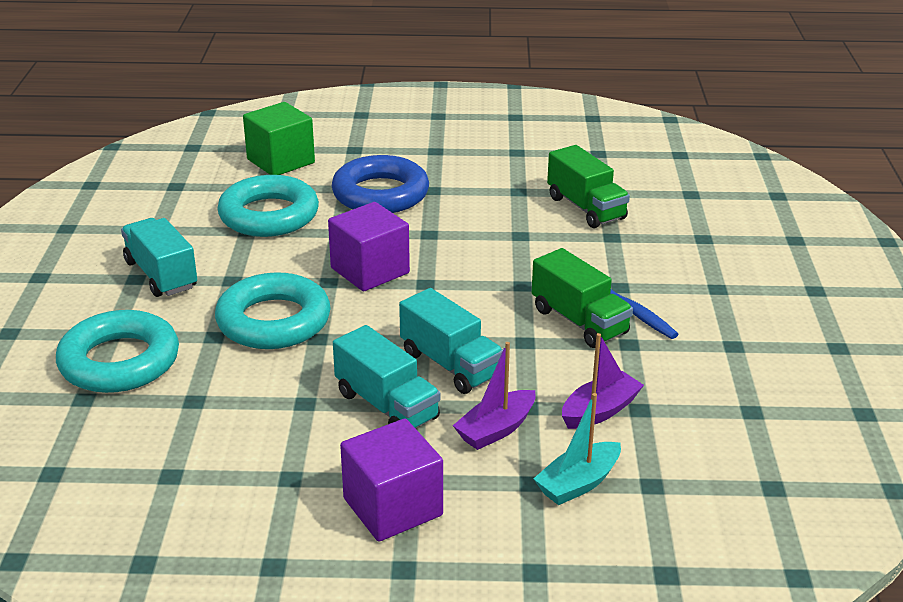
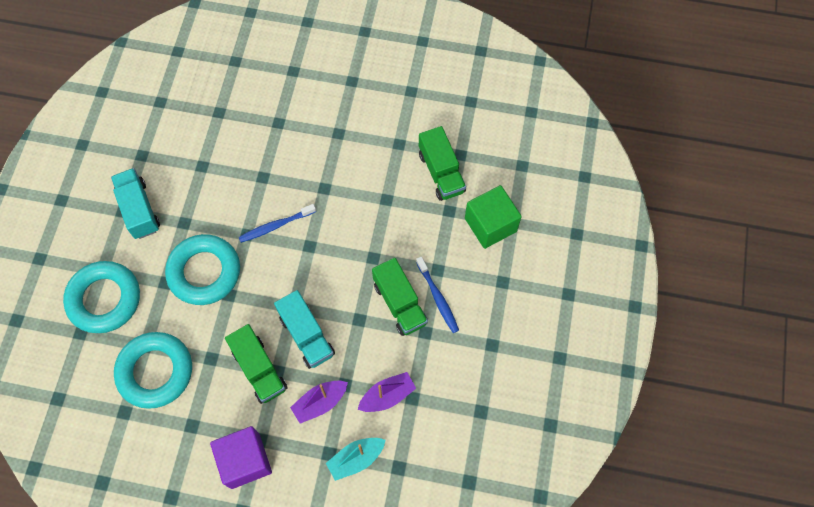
camera: 10 degrees right, 35 degrees up
turquoise ring [217,175,319,237] -> turquoise ring moved to [114,332,192,409]
green cube [243,102,315,175] -> green cube moved to [465,185,522,249]
purple cube [328,202,410,292] -> blue toothbrush [239,204,316,243]
blue ring [332,155,429,213] -> none
turquoise truck [333,325,440,429] -> green truck [225,324,288,404]

